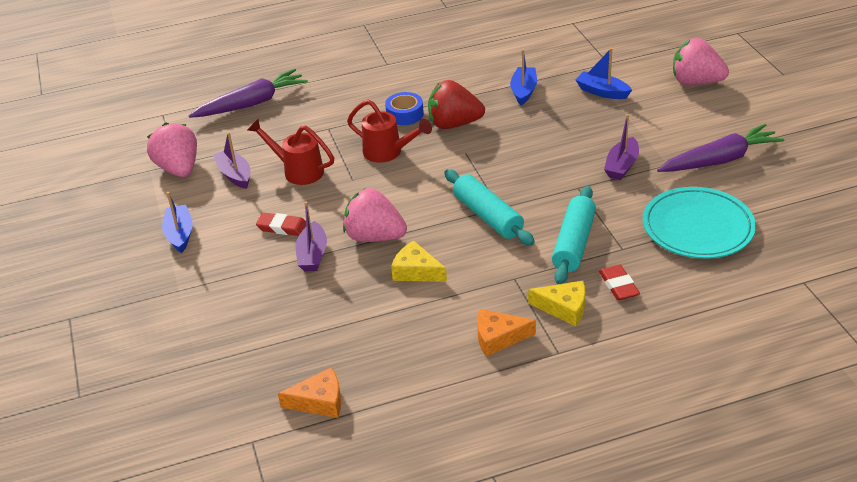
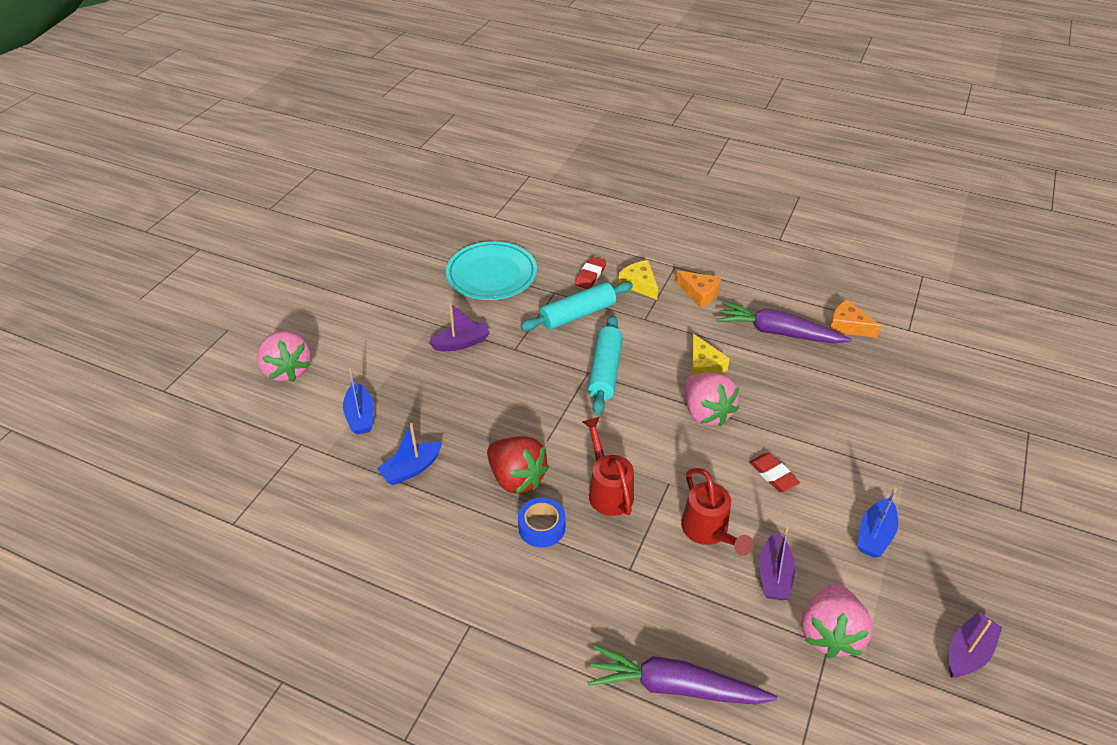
camera: 140 degrees left, 5 degrees up
purple boat [296,202,327,271] -> purple boat moved to [949,612,1002,678]
purple carrot [657,124,784,172] -> purple carrot moved to [717,301,852,343]

